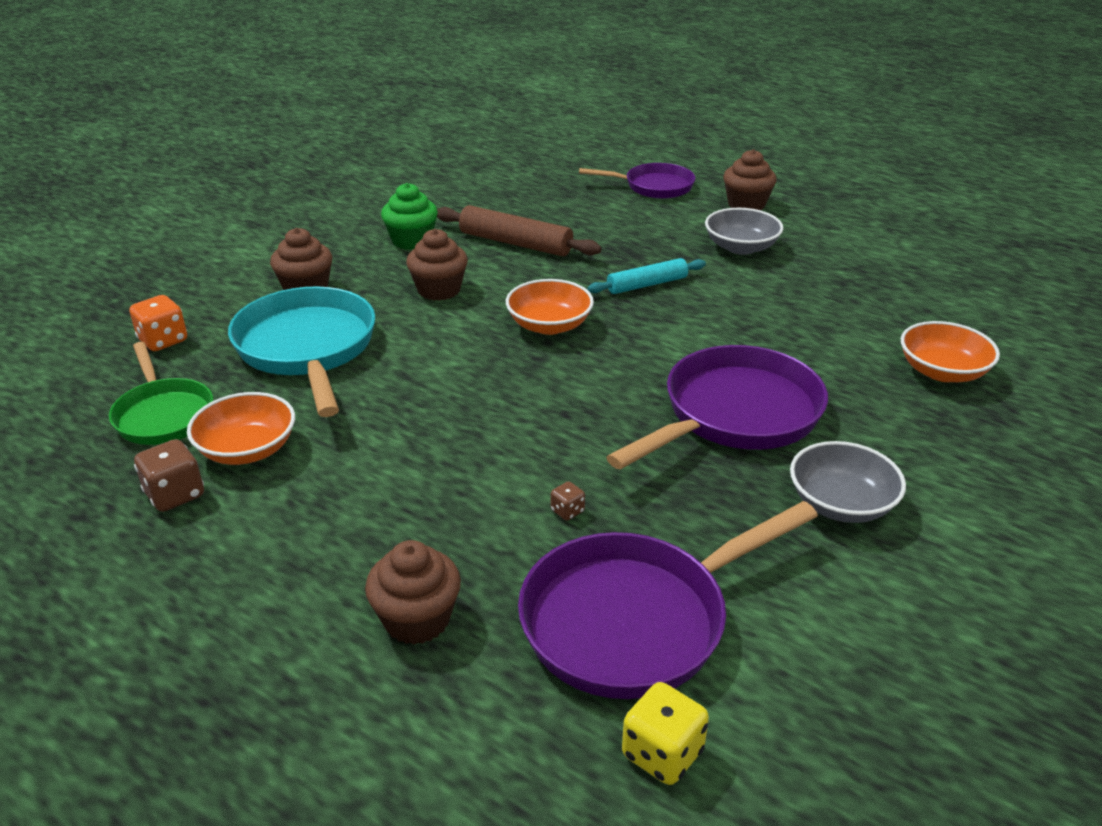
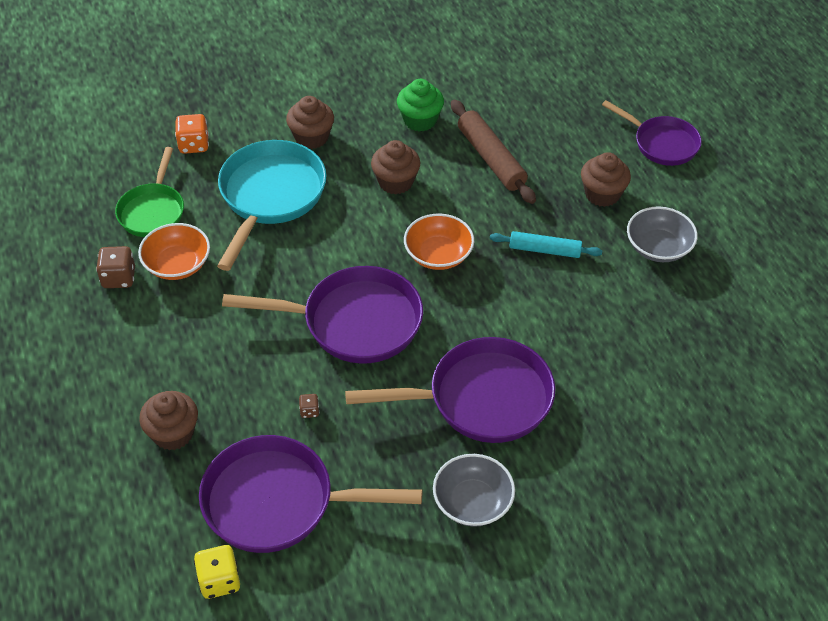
camera: 35 degrees right, 15 degrees up
brown cupcake [723,149,777,210] -> brown cupcake moved to [581,152,631,207]
orange bowl [901,321,1000,382] -> none
none -> purple pan [222,266,423,364]

